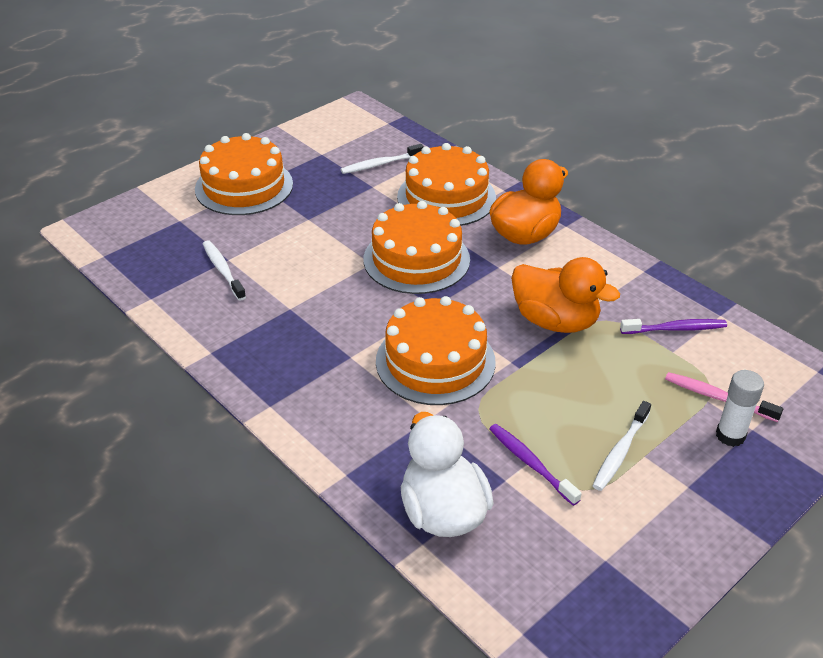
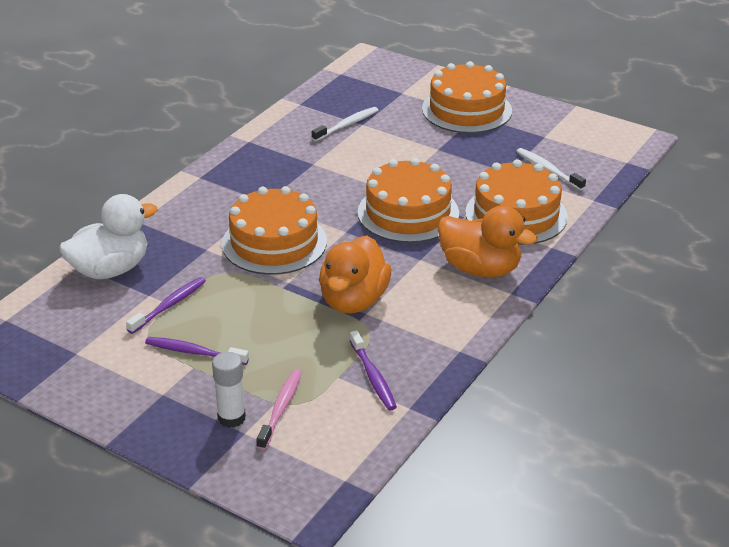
camera: 75 degrees right, 5 degrees down
white toothbrush [593,401,651,491] -> purple toothbrush [145,337,249,365]

